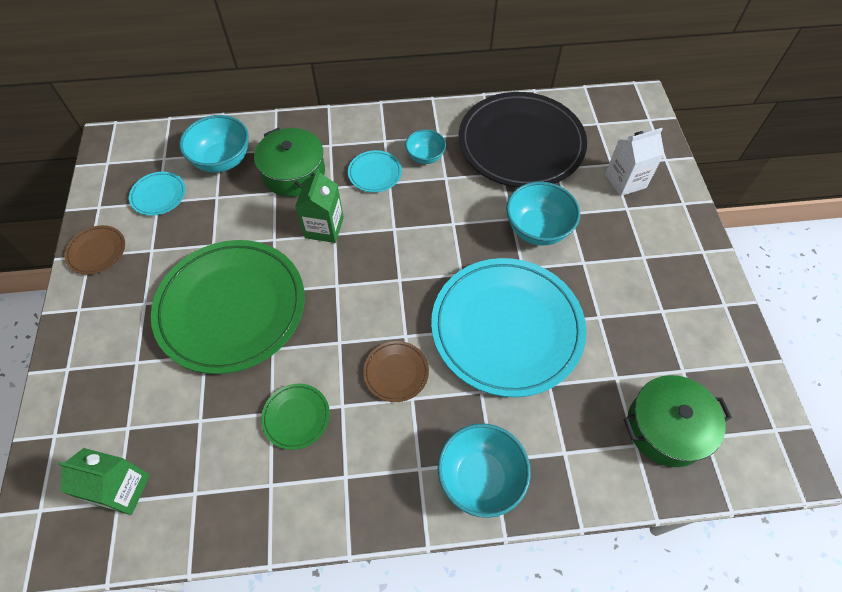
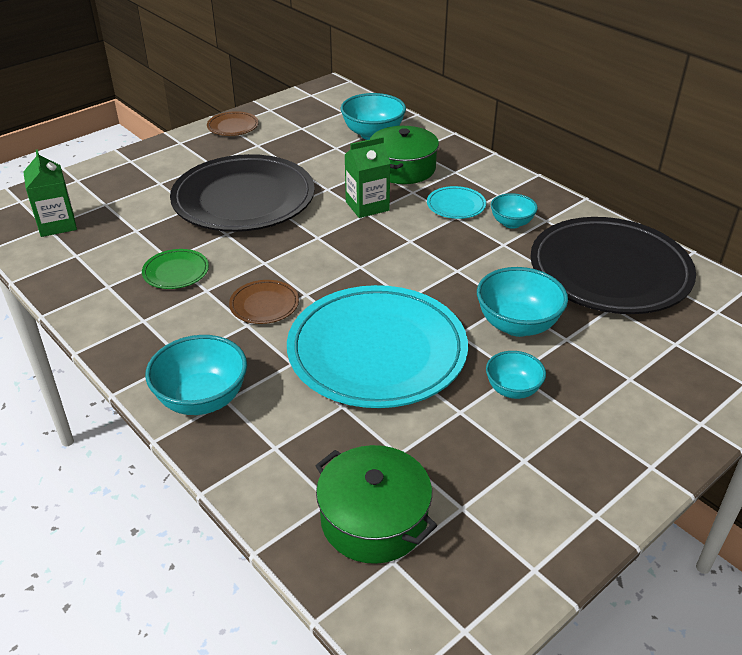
camera: 55 degrees right, 20 degrees down
turquoise plate [129,172,186,216] -> none
green plate [151,240,305,374] -> black plate [170,154,315,232]
white carton [605,128,664,196] -> none
none -> turquoise bowl [486,351,546,399]

